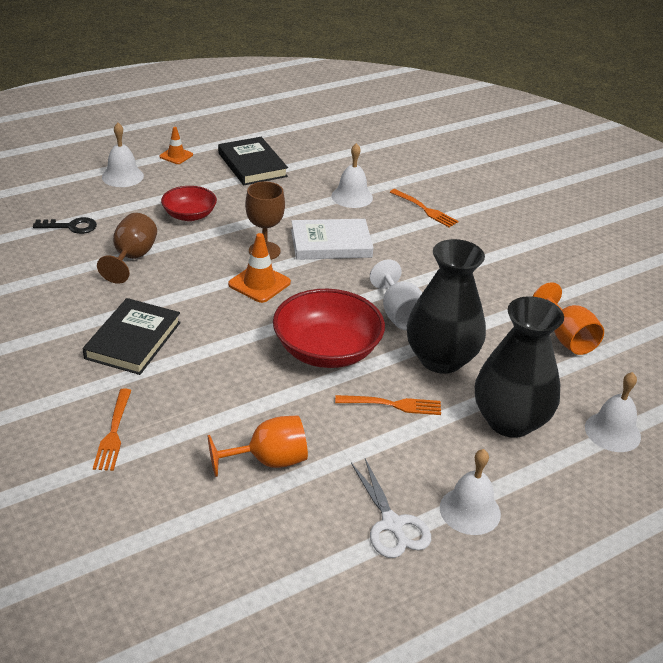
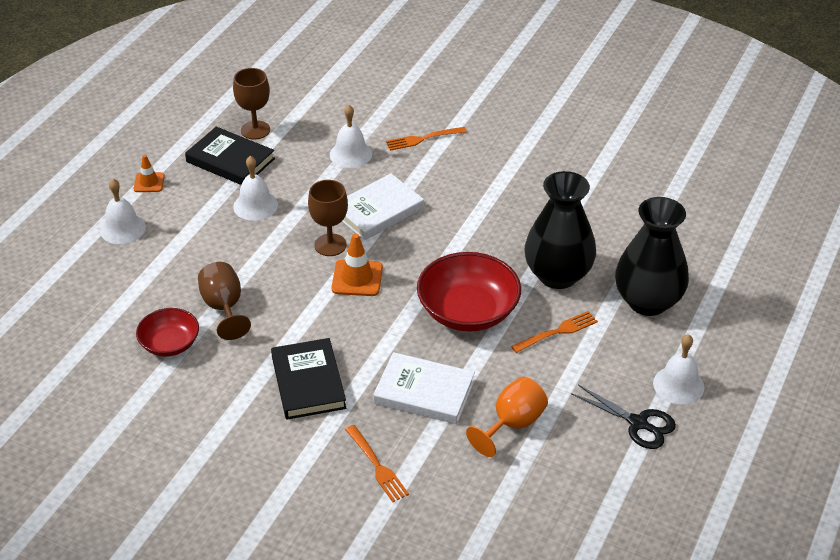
camera: 30 degrees left, 5 degrees up
black key [33,217,97,234] -> none
red bowl [161,186,217,221] -> red bowl moved to [136,308,199,357]
white scissors [351,459,431,558] -> black scissors [571,385,676,449]
white goblet [370,259,423,330] -> none
orange fork [390,189,459,227] -> orange fork turned 150 degrees clockwise [386,127,467,151]
orange goblet [533,282,604,355] -> none
white bell [585,372,641,452] -> white bell moved to [233,156,278,221]
none -> brown goblet [233,68,270,140]
none -> white book [373,352,475,424]

